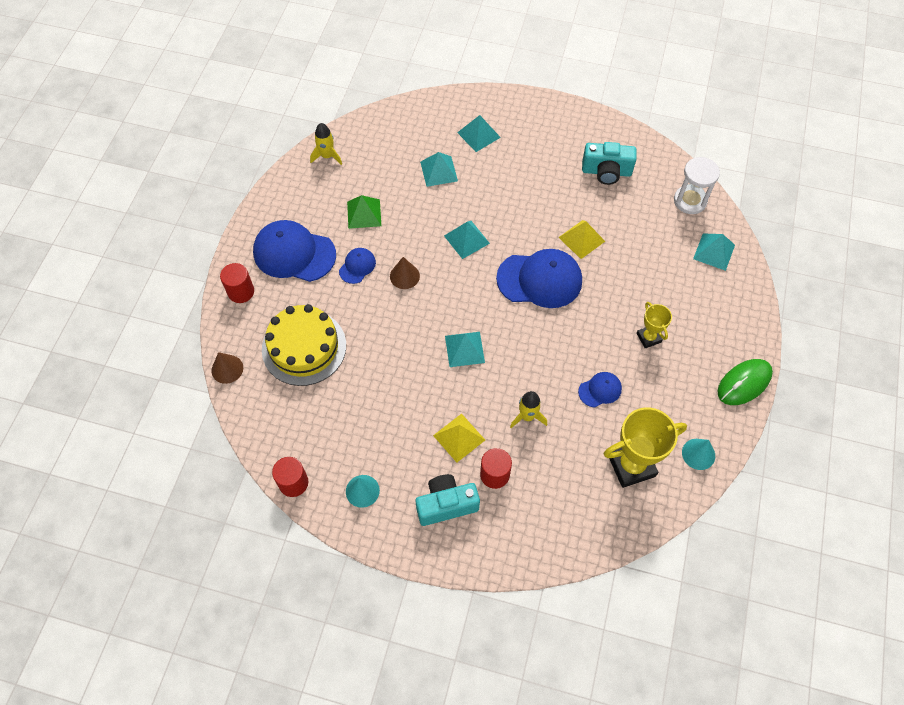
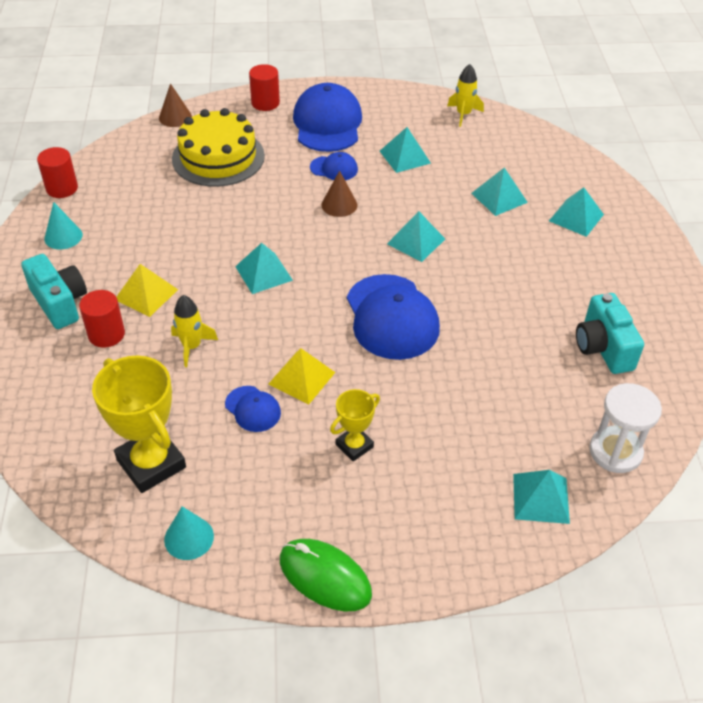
camera: 70 degrees right, 15 degrees down
green pyramid [347,195,381,229] -> turquoise pyramid [380,127,431,173]
yellow pyramid [558,220,605,259] -> yellow pyramid moved to [269,348,335,404]

